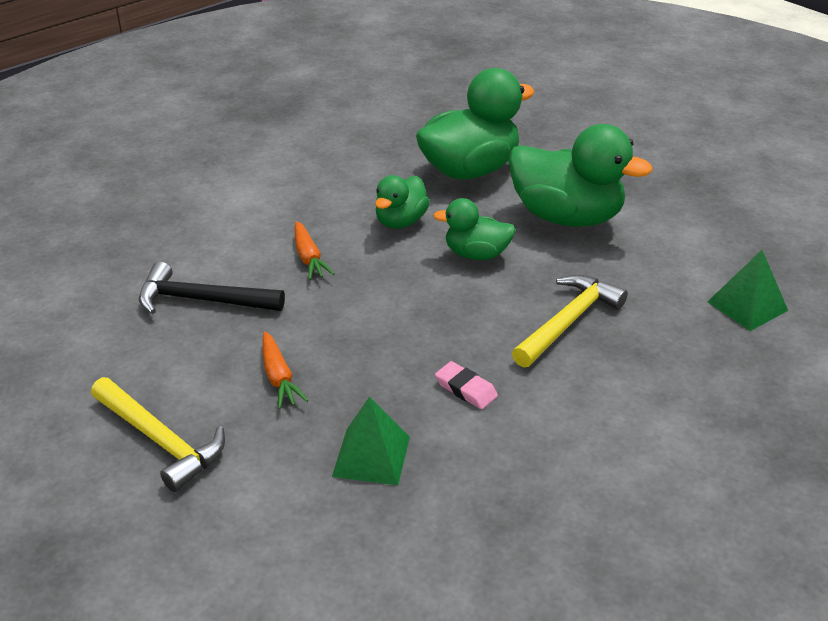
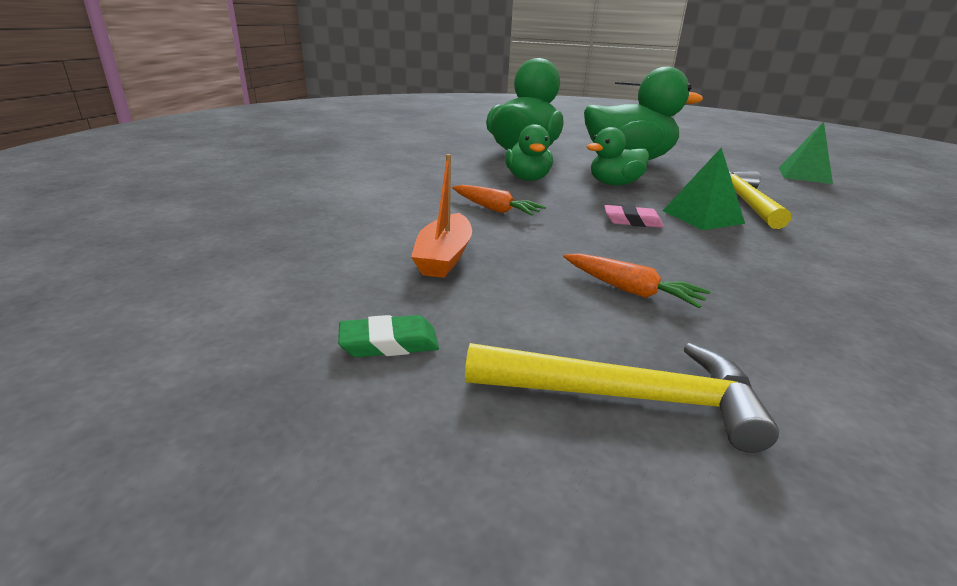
camera: 35 degrees left, 10 degrees down
black hammer [139,262,285,314] -> orange boat [411,154,472,278]
green pyramid [332,397,410,485] -> green pyramid moved to [663,147,745,230]
pink eraser [435,361,498,409] -> pink eraser moved to [604,205,664,228]
none -> green eraser [338,315,439,357]

